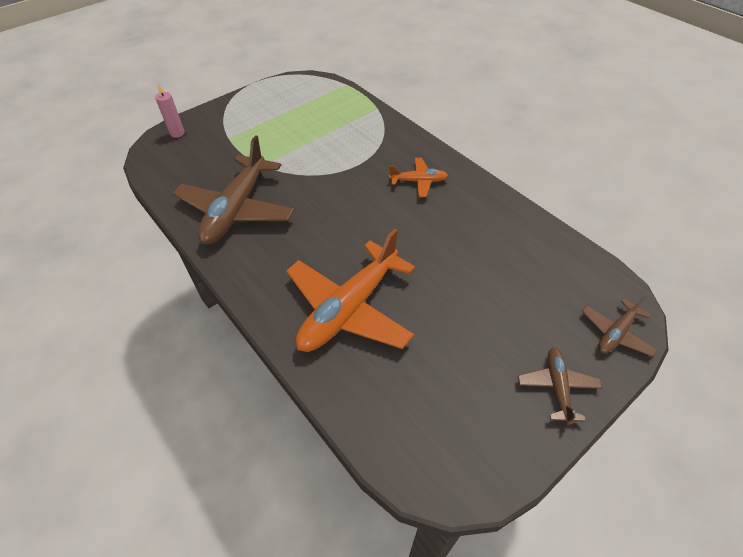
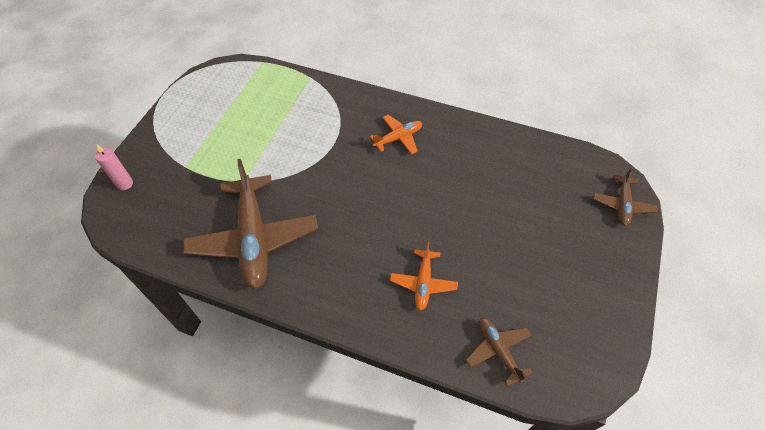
camera: 30 degrees left, 5 degrees up
orange plane [286,229,415,352] -> orange plane [390,242,458,311], size x0.49
brown plane [518,348,602,425] -> brown plane moved to [466,318,533,386]

